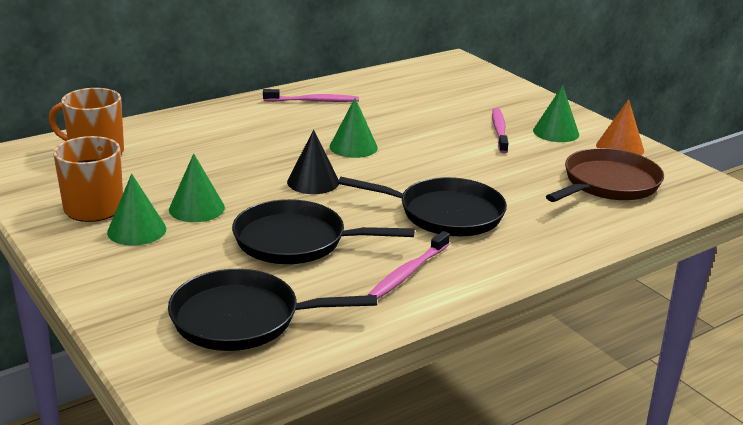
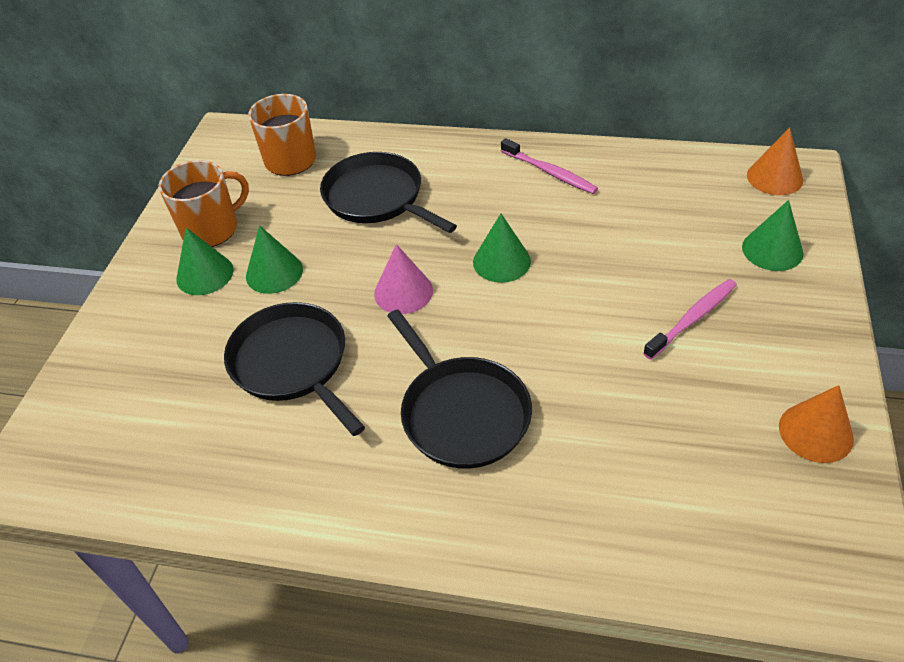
camera: 50 degrees right, 20 degrees up
black pan [168,269,377,351] -> black pan moved to [320,152,457,233]
black cone [287,129,339,194] -> pink cone [374,244,433,314]
pink toothbrush [368,231,450,299] -> none
green cone [533,85,579,142] -> green cone moved to [742,200,803,271]
brown pan [546,148,664,202] -> none
none -> orange cone [747,128,803,195]

